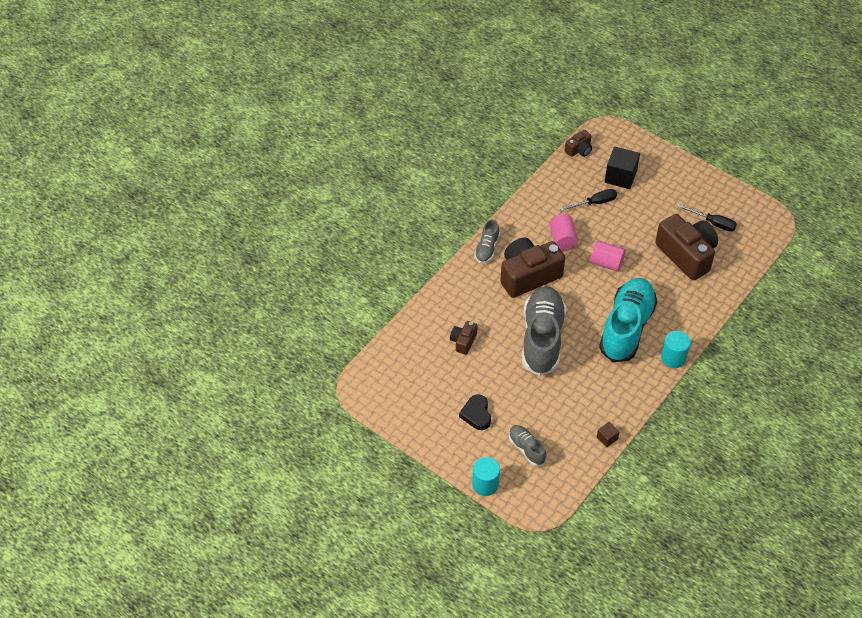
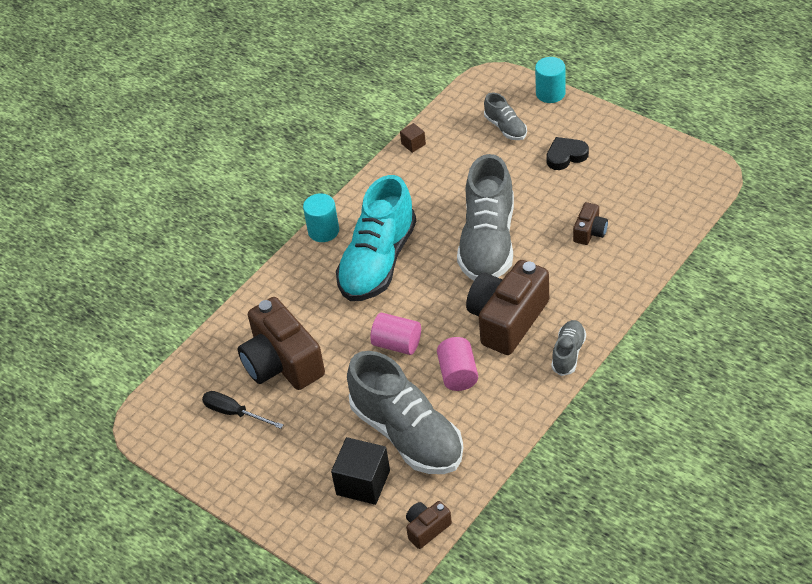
camera: 175 degrees left, 5 degrees down
black heart [459,395,491,430] -> black heart turned 105 degrees counterclockwise [546,137,589,170]
brown camera [500,237,565,298] -> brown camera turned 150 degrees clockwise [466,260,549,355]
black screwdriver [560,189,617,211] -> grey shoe [347,351,463,474]

